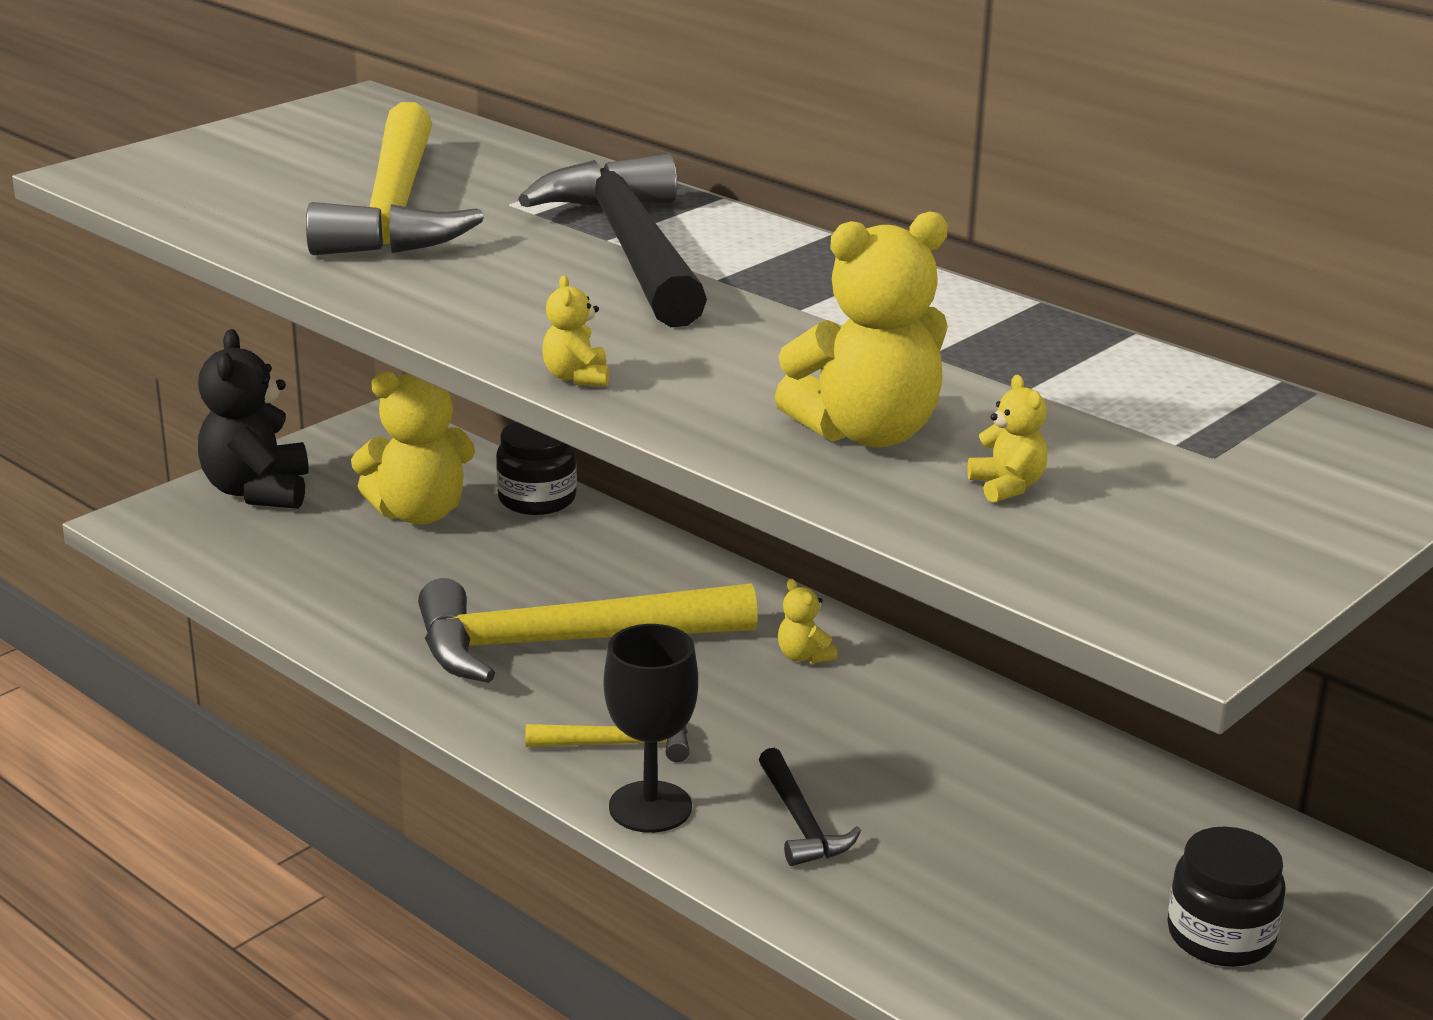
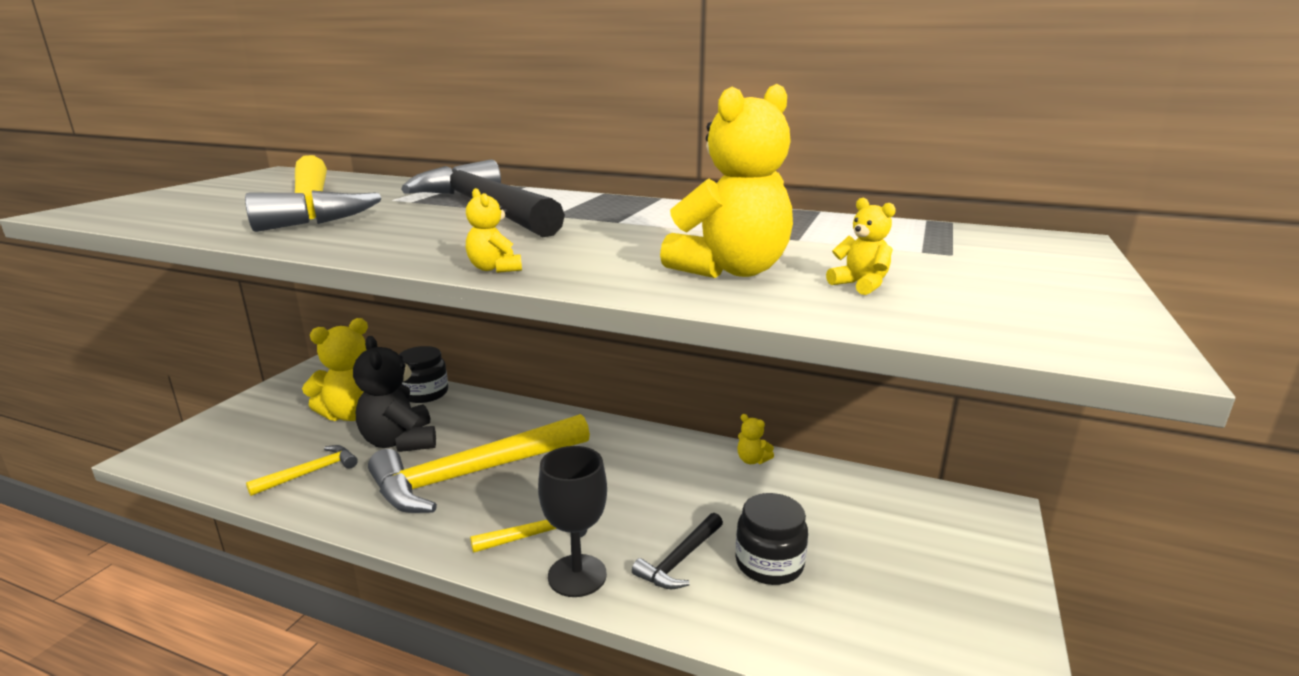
camera: 20 degrees left, 5 degrees down
black teddy bear [198,329,309,509] -> black teddy bear moved to [353,336,436,452]
black hammer [759,748,861,866] -> black hammer turned 75 degrees clockwise [632,513,723,589]
yellow teddy bear [778,579,837,664] -> yellow teddy bear moved to [737,414,774,464]
black jar [1167,827,1286,967] -> black jar moved to [735,493,808,585]
none -> yellow hammer [246,445,358,496]

